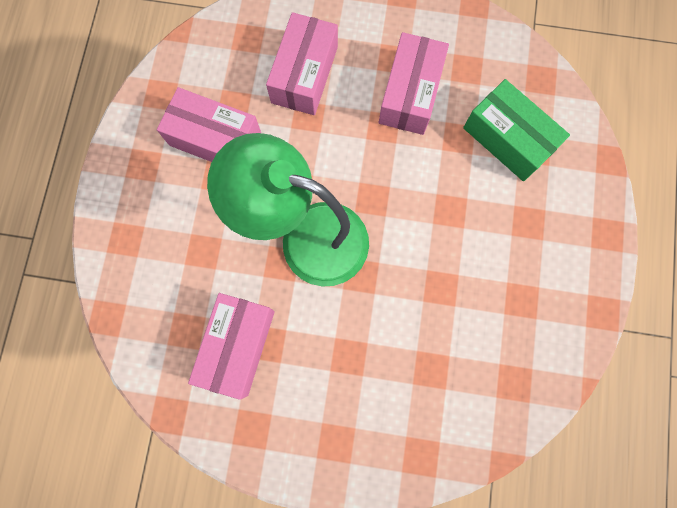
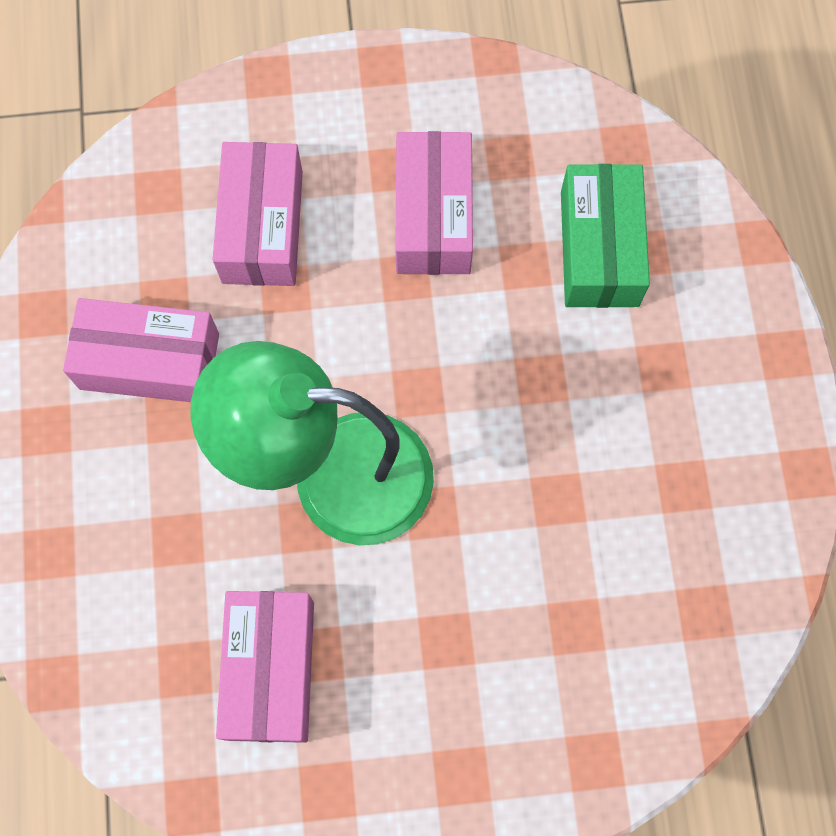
camera: 15 degrees left, 5 degrees down
green box [463,79,570,181] -> green box turned 60 degrees clockwise [561,164,650,308]

